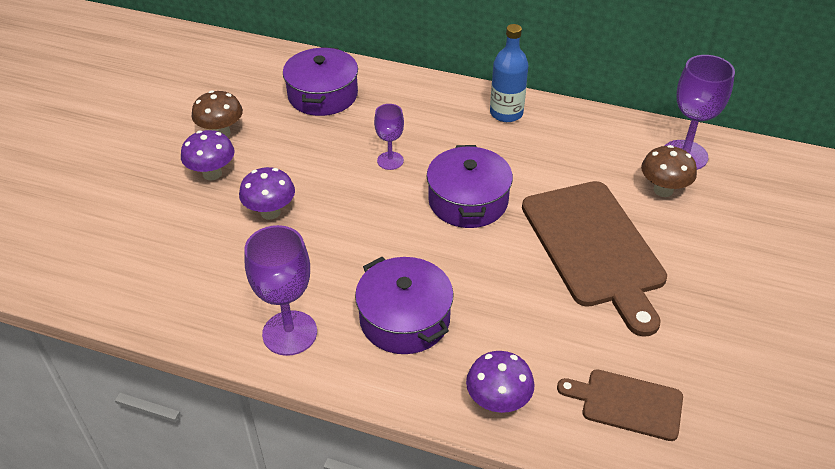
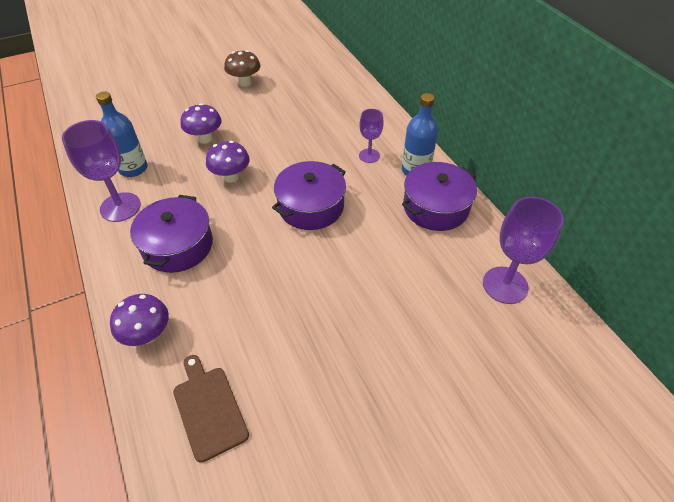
camera: 45 degrees right, 5 degrees up
purple mushroom [181,130,235,180] -> purple mushroom moved to [206,141,250,183]
purple pot [283,47,358,116] -> purple pot moved to [402,162,477,231]
purple goblet [374,104,404,170] -> purple goblet moved to [359,109,384,163]
brown cutting board [522,181,667,337] -> none
brown mushroom [641,145,697,197] -> none
none -> blue bottle [96,91,147,177]

